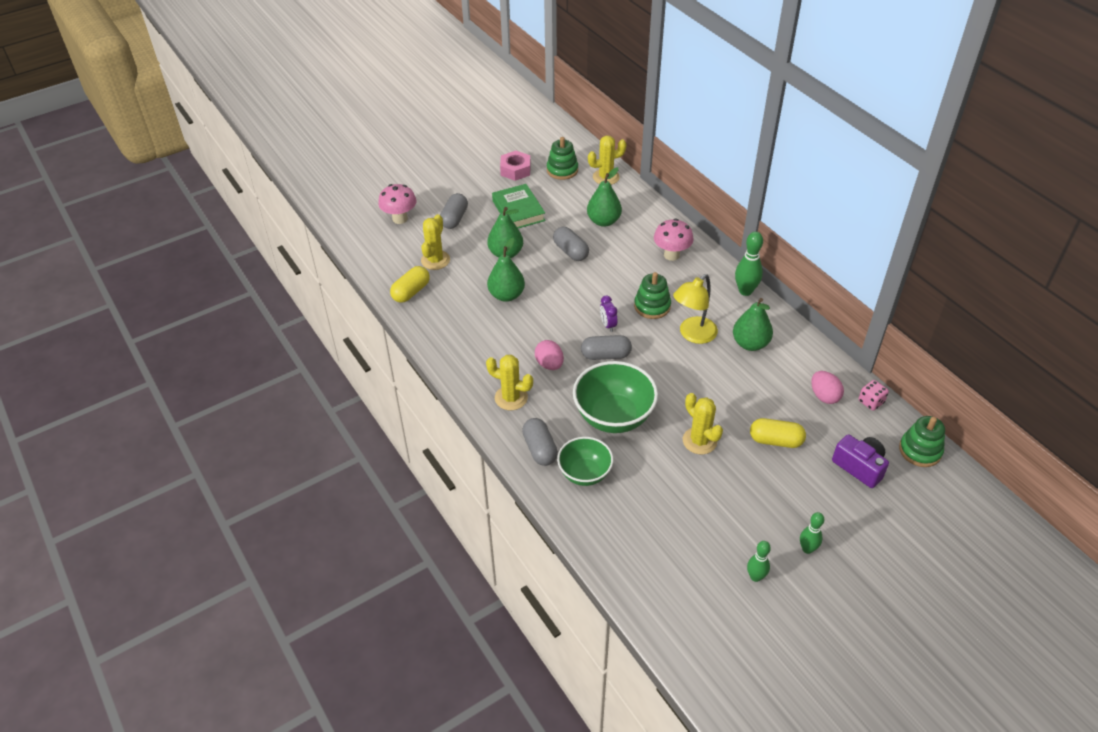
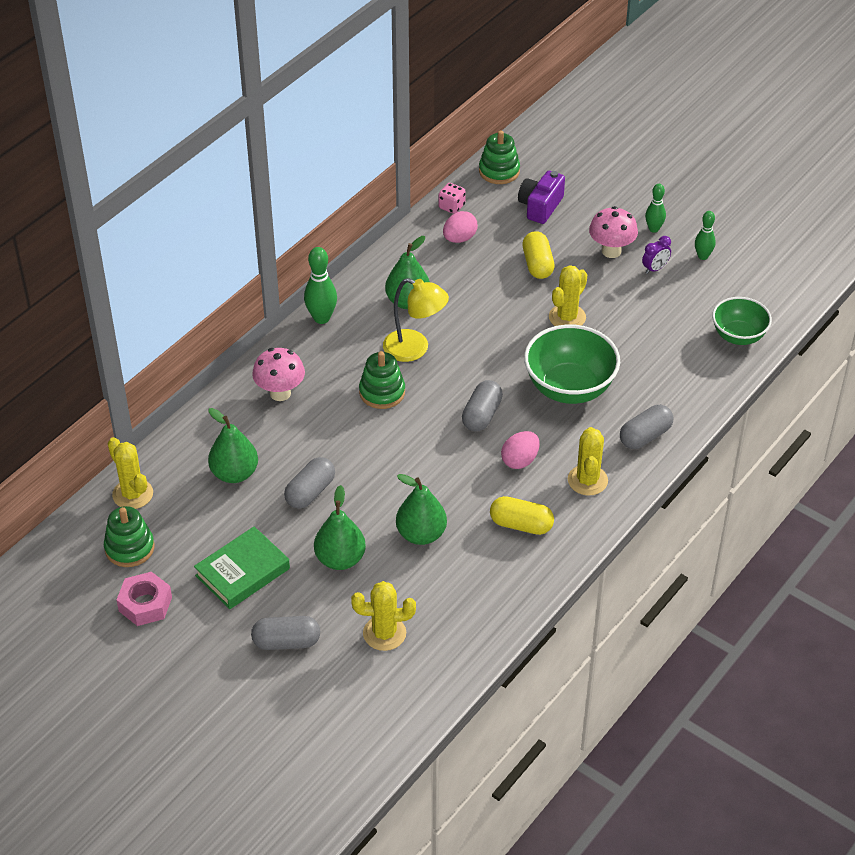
camera: 110 degrees left, 0 degrees up
pink mushroom [378,184,416,224] -> pink mushroom moved to [589,206,638,258]
yellow capsule [390,266,430,303] -> yellow capsule moved to [490,496,554,535]
green bowl [557,437,613,486] -> green bowl moved to [712,297,772,345]
grey capsule [581,335,632,360] -> grey capsule turned 45 degrees clockwise [462,380,503,431]
purple clock [600,295,617,332] -> purple clock moved to [642,236,671,274]

